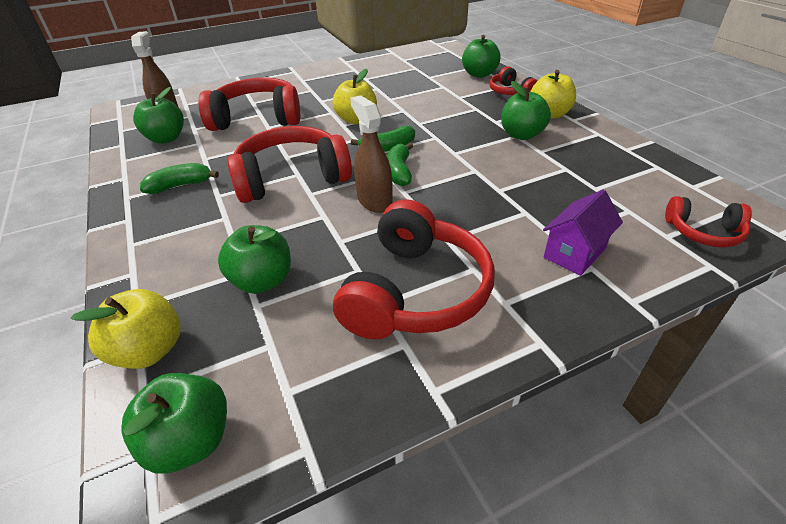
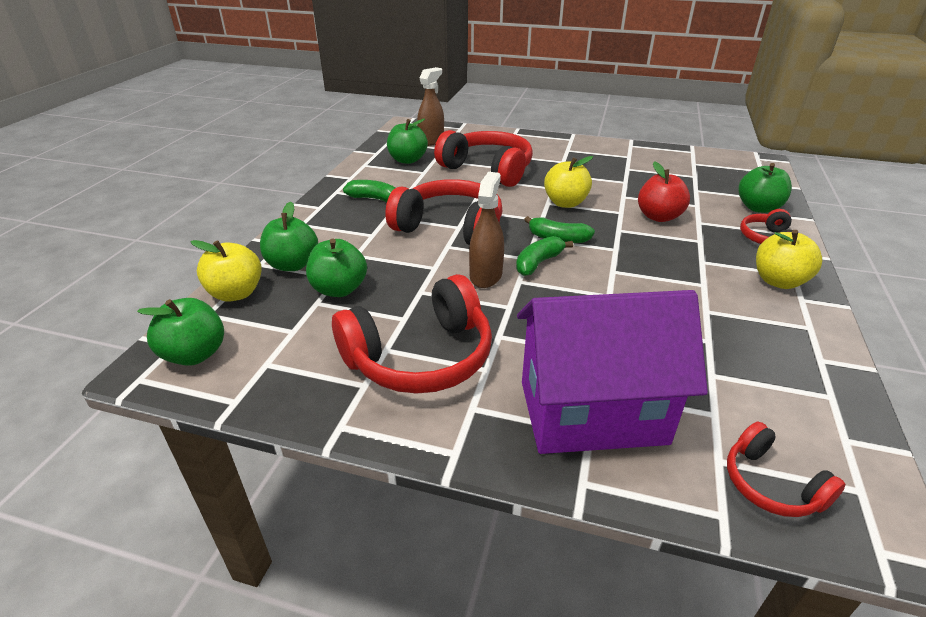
camera: 40 degrees right, 5 degrees down
green apple [501,81,551,140] -> green apple moved to [260,202,318,271]
purple house [543,190,623,276] -> purple house [517,290,708,454], size x2.05
none -> red apple [638,161,690,222]

